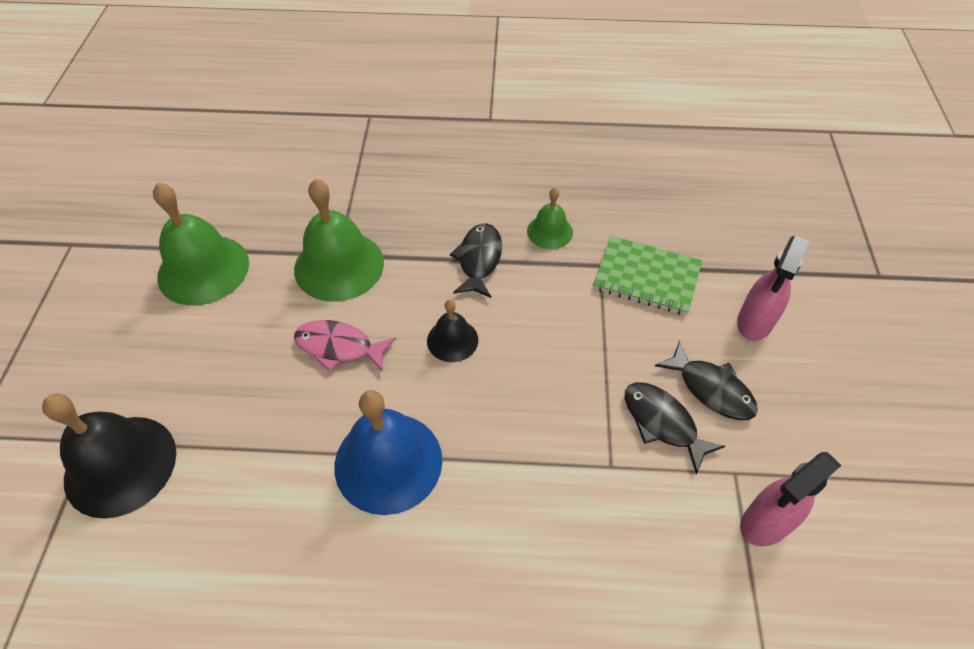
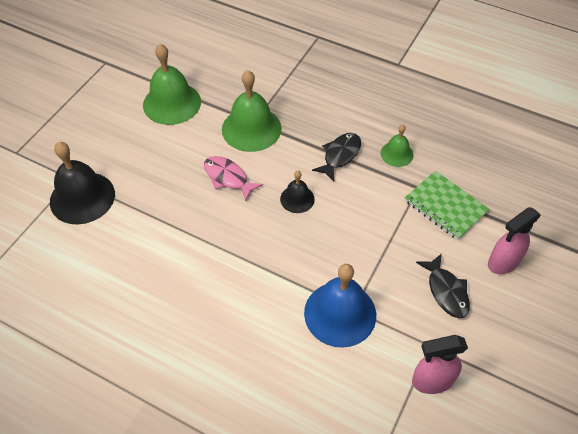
camera: 25 degrees right, 0 degrees up
blue bell [335,390,442,515] -> blue bell moved to [304,264,376,348]
black fish [625,383,725,475] -> none

